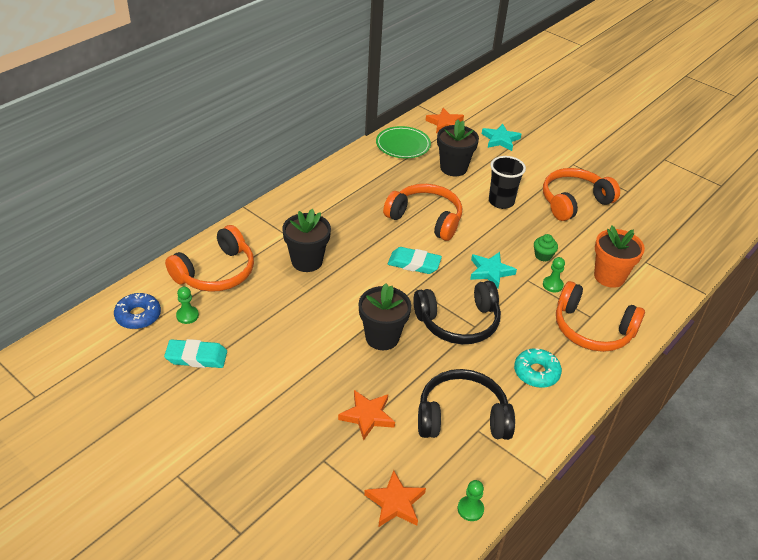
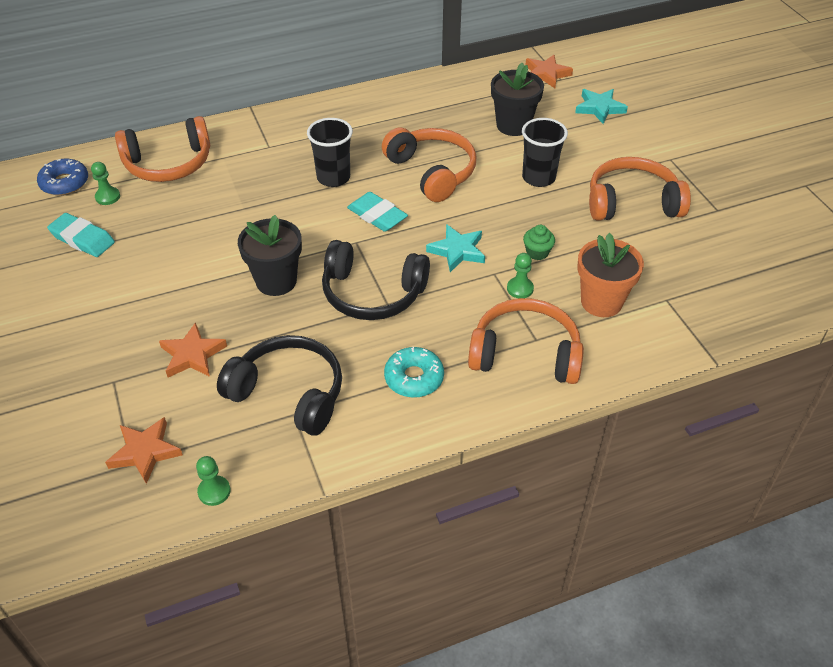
camera: 30 degrees right, 5 degrees up
black flower pot [282,209,331,272] -> none
green plate [376,126,431,158] -> none
orange headphones [556,281,645,352] -> orange headphones turned 135 degrees clockwise [468,298,584,384]
none -> black cup [307,118,353,187]

